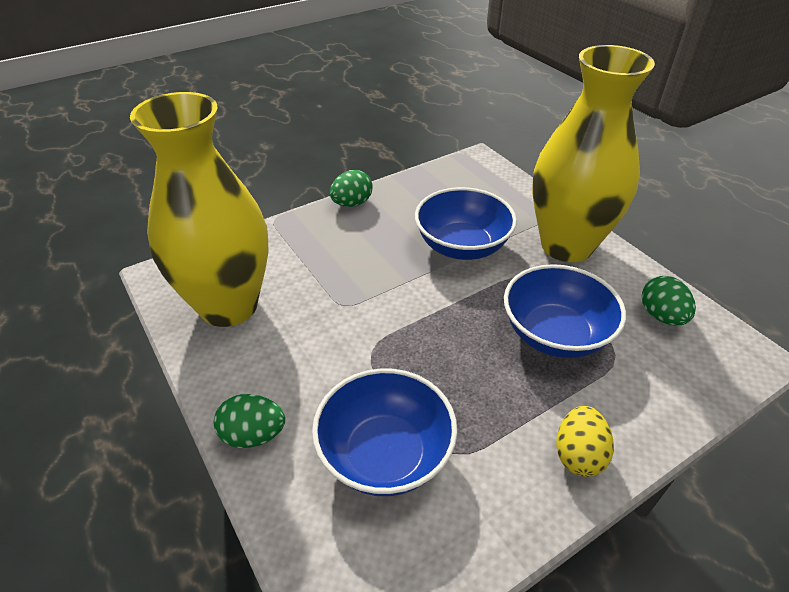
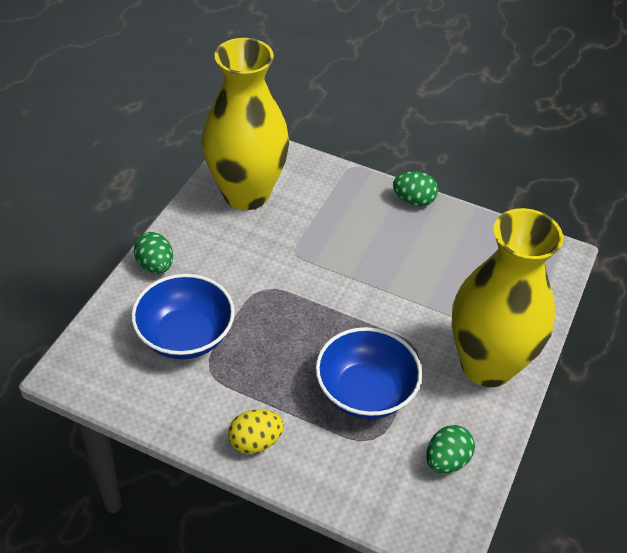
camera: 55 degrees right, 5 degrees up
blue bowl [415,187,517,260] -> none

